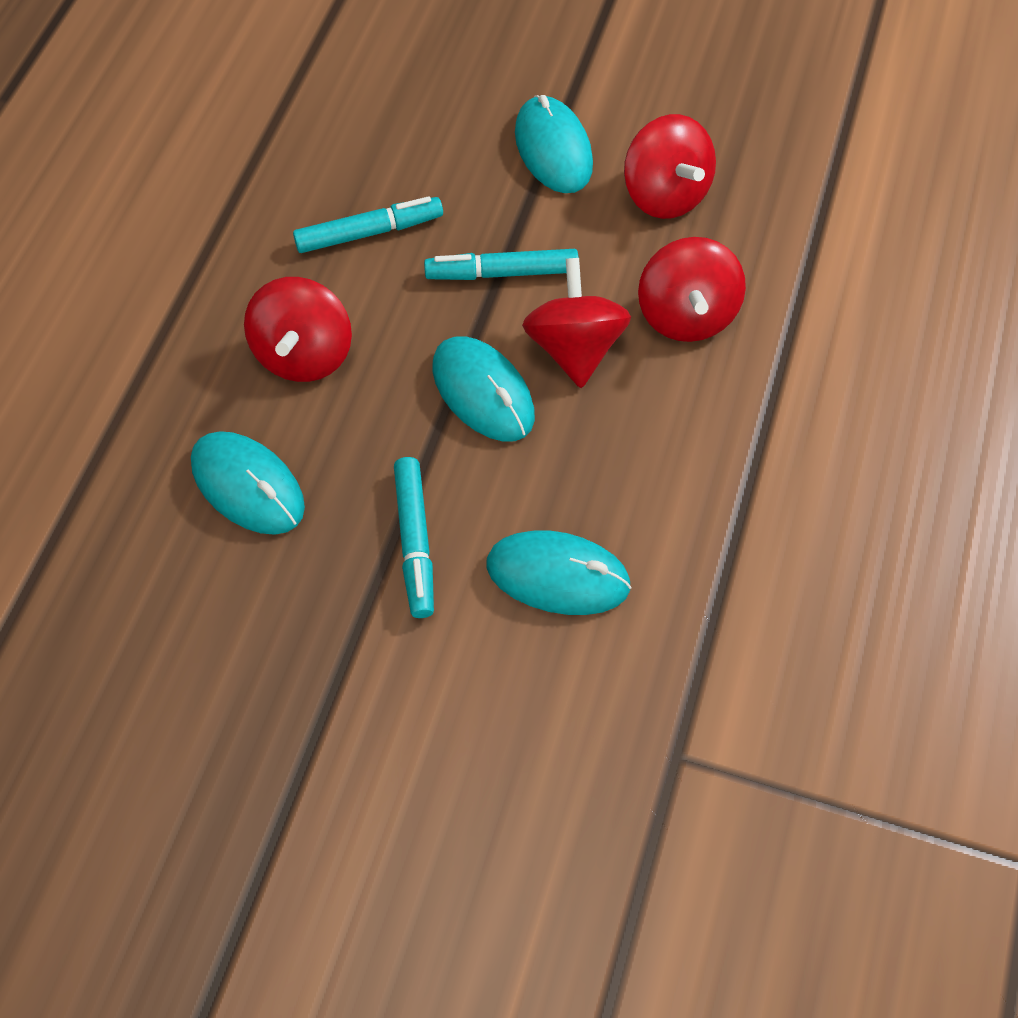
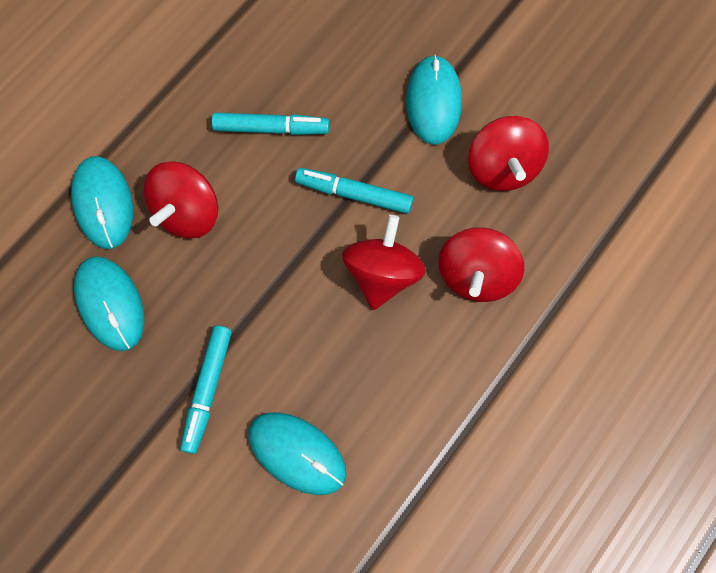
camera: 20 degrees right, 10 degrees up
turquoise mouse [432,336,535,442] -> turquoise mouse moved to [71,156,133,249]

